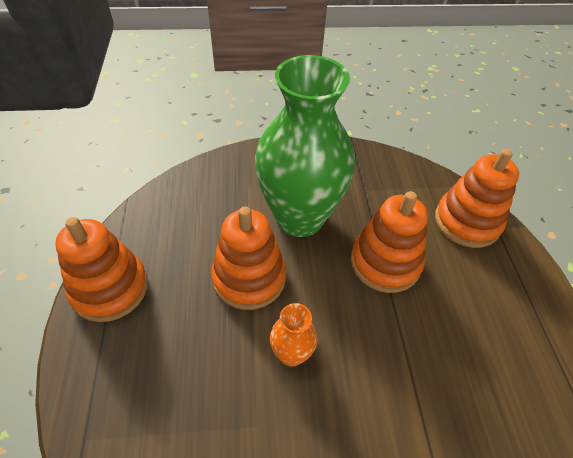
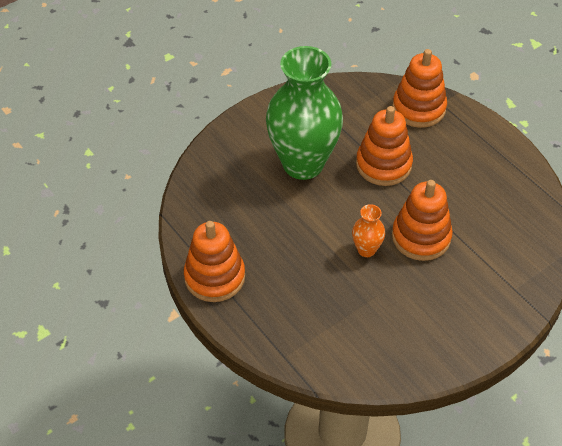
camera: 30 degrees left, 0 degrees up
orange stacking toy [211,206,286,310] -> orange stacking toy moved to [392,180,453,261]

